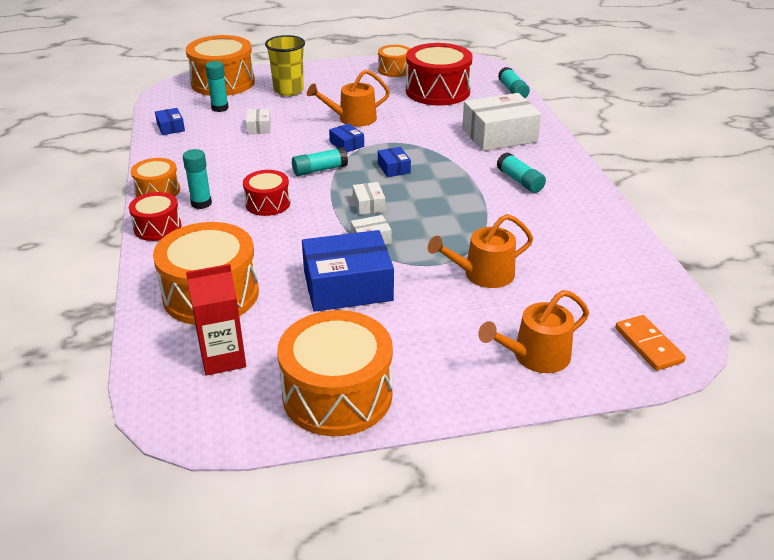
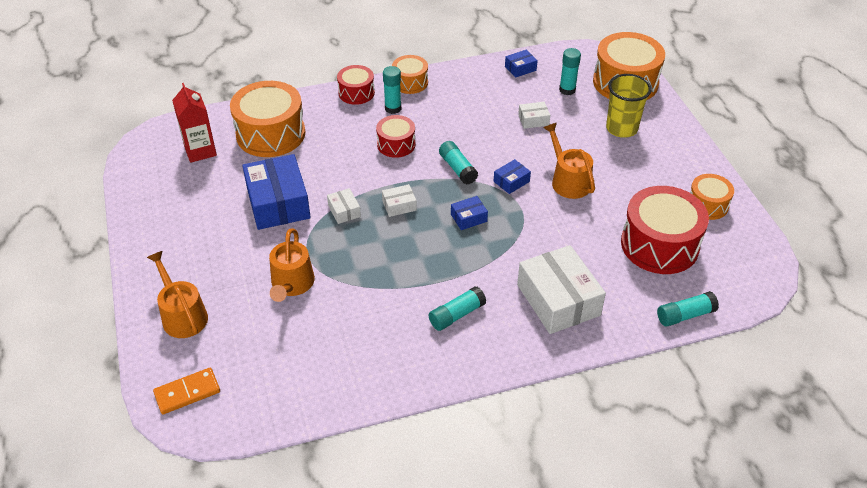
camera: 85 degrees right, 10 degrees up
orange drum [277,310,393,436] -> none
orange watering can [428,214,533,288] -> orange watering can turned 150 degrees counterclockwise [269,228,315,302]

